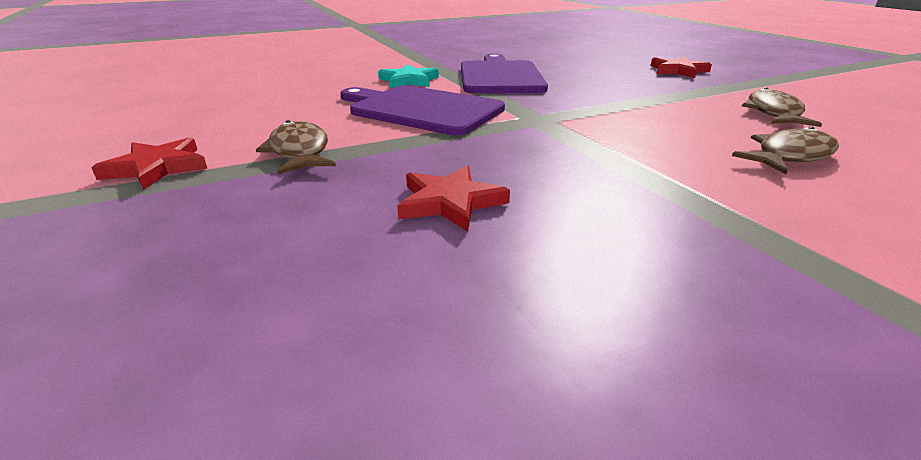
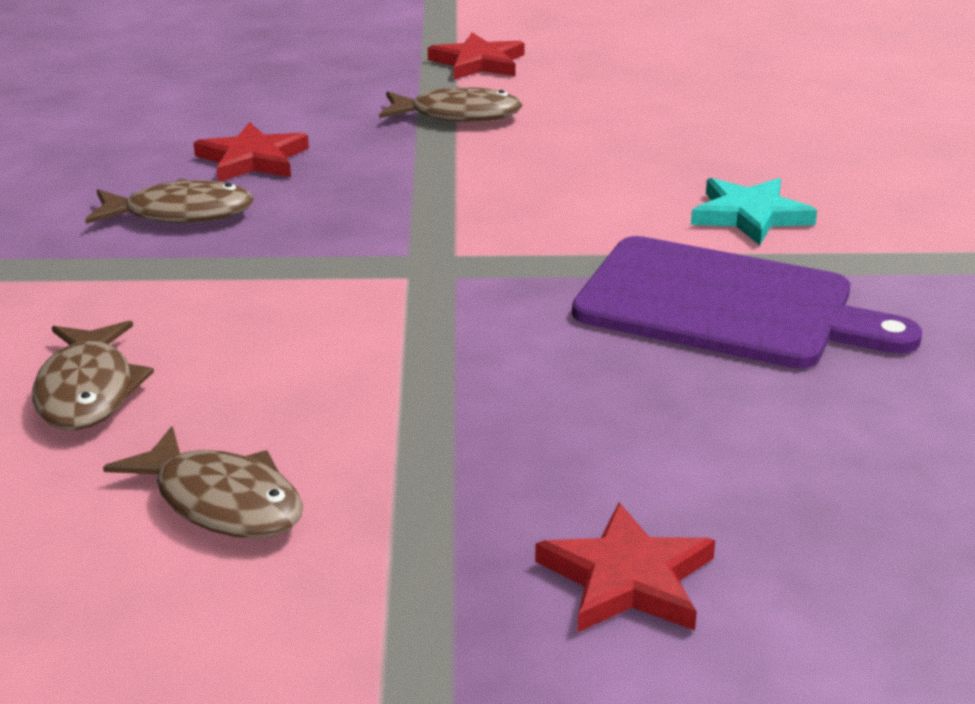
camera: 115 degrees right, 0 degrees up
purple cutting board [340,85,505,136] -> none
none -> brown fish [85,179,254,224]

